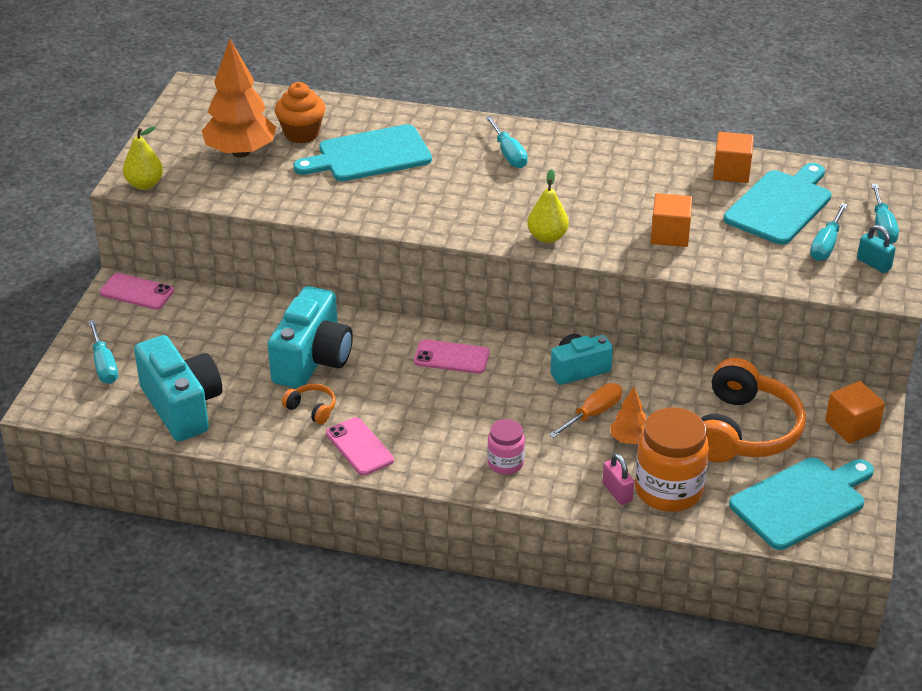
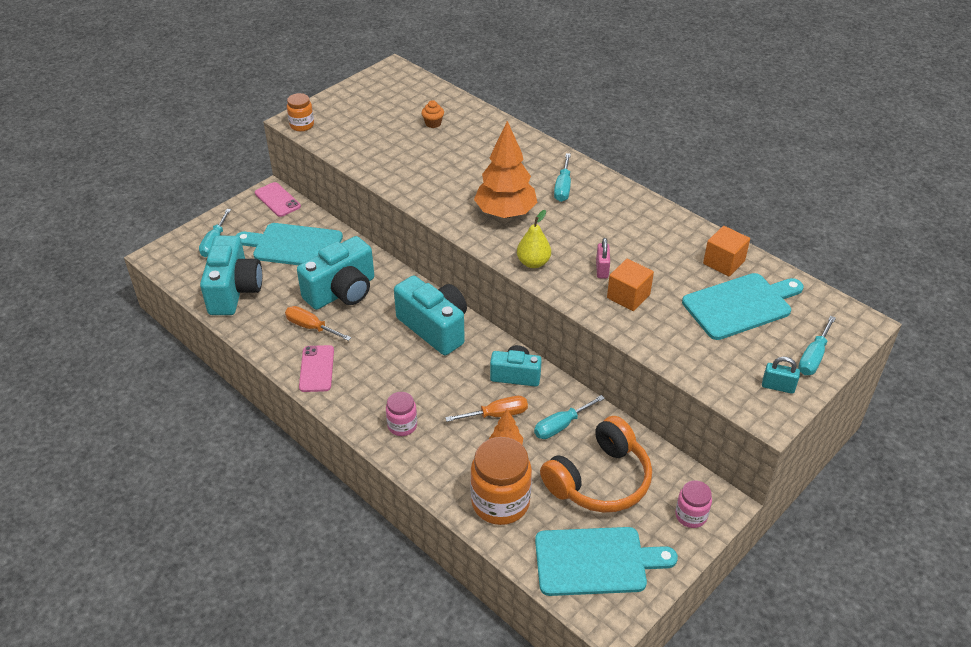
camera: 30 degrees right, 5 degrees up
yellow pear [123,126,163,190] -> orange jar [287,93,314,132]
orange tree [202,39,276,158] -> orange tree moved to [474,121,537,218]
orange cupcake [275,82,326,143] -> orange cupcake [422,100,444,128], size x0.58
orange headphones [282,384,336,424] -> orange screwdriver [285,306,351,341]
turquoise cutting board [293,124,432,181] -> turquoise cutting board moved to [236,223,343,265]
pink phone [414,339,489,374] -> turquoise camera [394,275,467,355]
pink padlock [602,453,634,505] -> pink padlock moved to [596,238,610,279]
turquoise screwdriver [810,203,847,261] -> turquoise screwdriver moved to [534,395,605,439]
orange cube [825,381,885,444] -> pink jar [675,481,712,528]
turquoise padlock [857,225,896,273] -> turquoise padlock turned 60 degrees counterclockwise [762,357,800,394]

